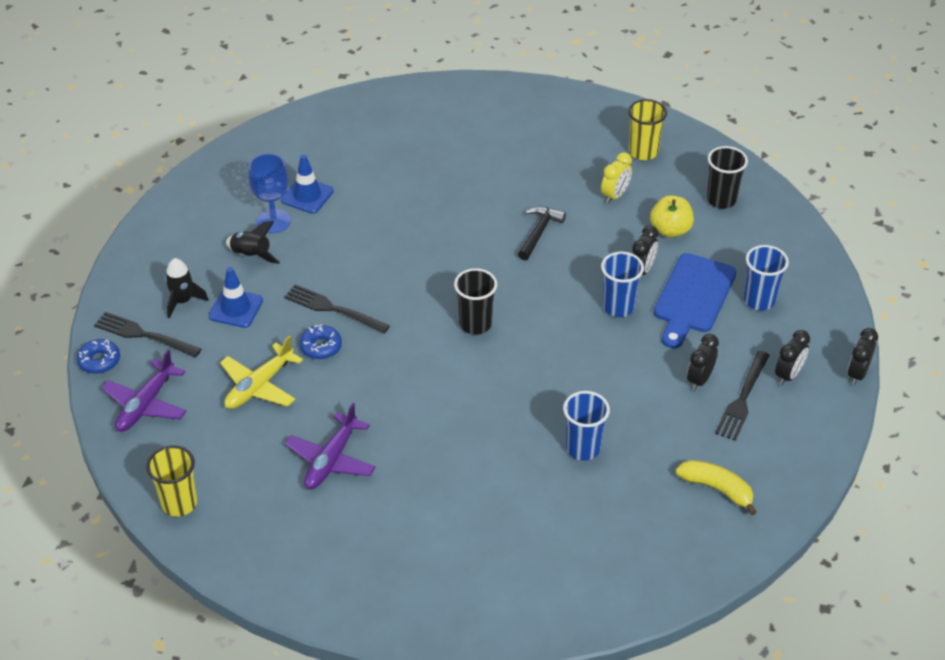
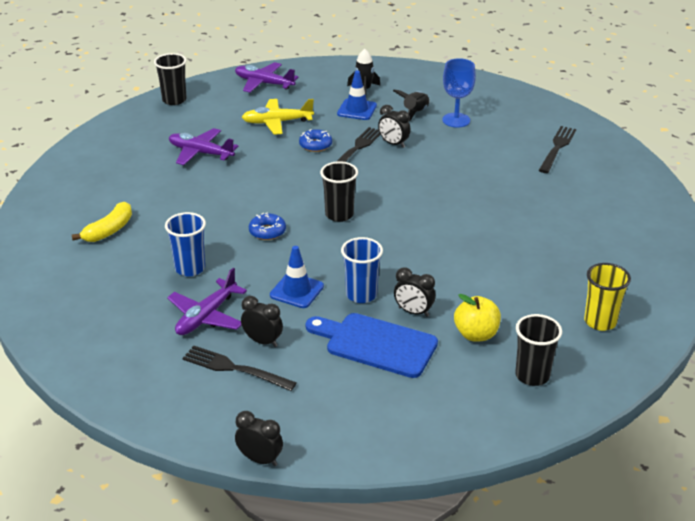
camera: 90 degrees right, 10 degrees down
blue donut [77,339,120,374] -> blue donut moved to [249,212,286,240]
black fork [94,312,201,358] -> black fork moved to [539,126,576,173]
yellow cup [146,445,197,517] -> black cup [154,53,187,105]
yellow plane [220,335,303,409] -> yellow plane turned 45 degrees counterclockwise [242,99,314,135]
blue traffic cone [281,155,334,214] -> blue traffic cone moved to [270,246,324,308]
black hammer [518,207,566,260] -> none
yellow clock [601,152,632,204] -> none
yellow banana [676,460,757,516] -> yellow banana moved to [72,202,132,242]
blue cup [744,245,789,311] -> none
black clock [775,330,810,385] -> black clock moved to [378,105,411,148]
none -> purple plane [167,268,247,335]

